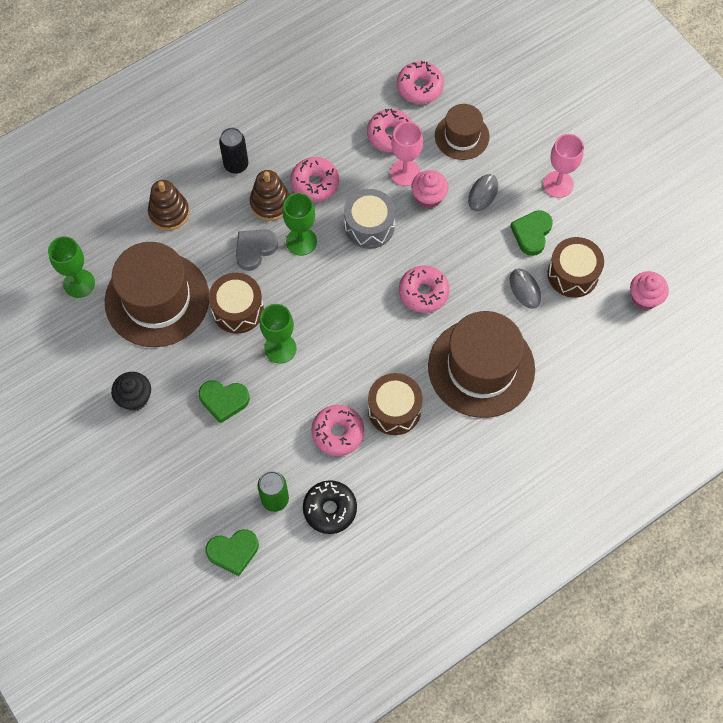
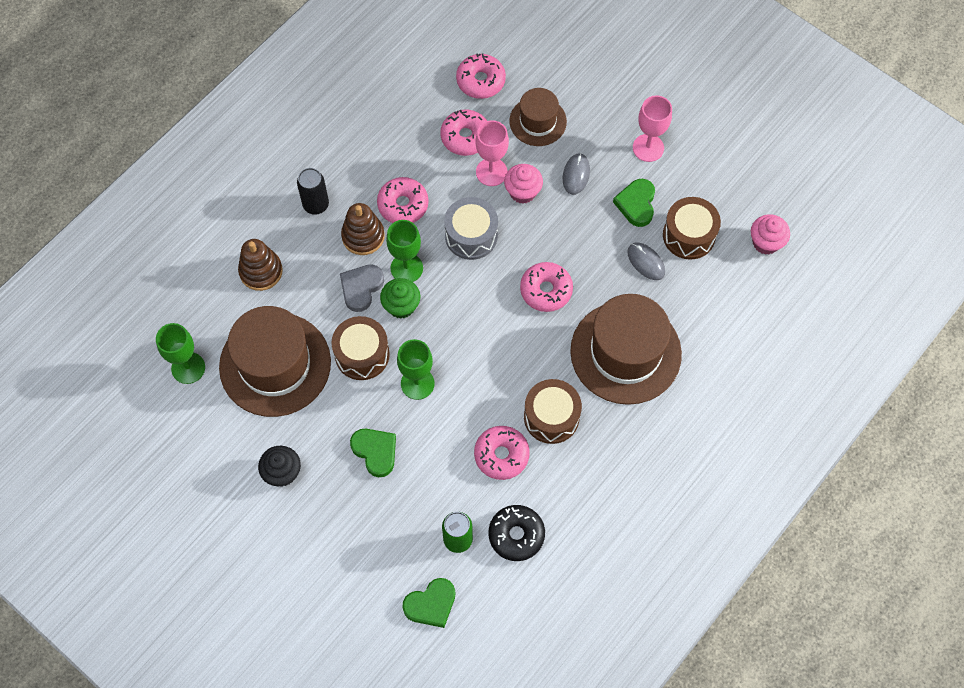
camera: 15 degrees left, 0 degrees up
green heart [199,380,250,424] -> green heart turned 120 degrees counterclockwise [350,429,396,477]
none -> green cupcake [380,278,420,319]

